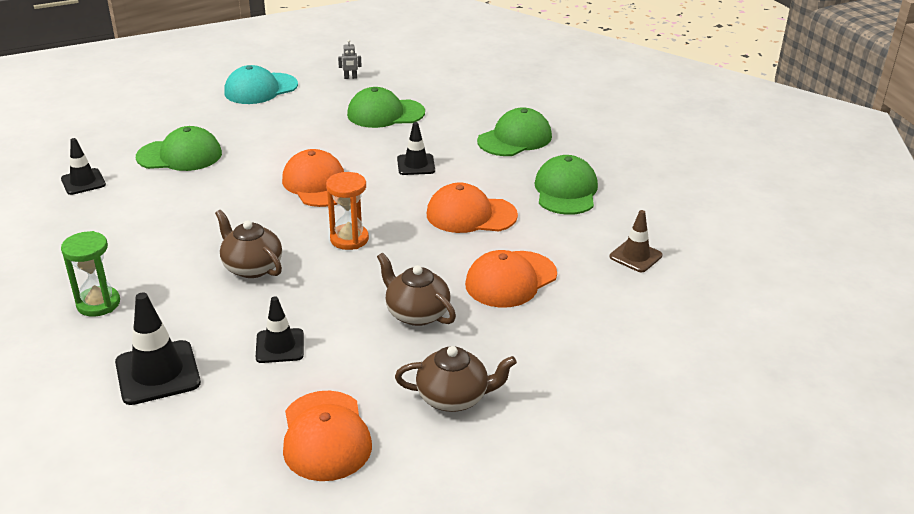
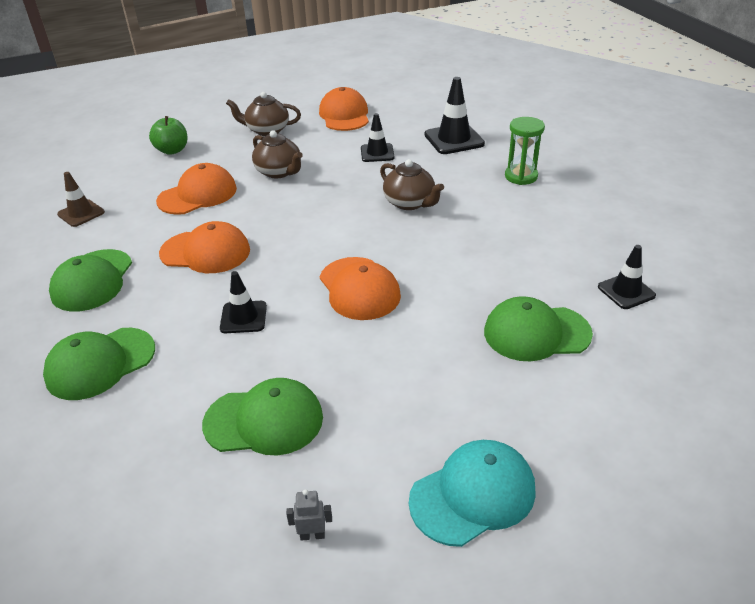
camera: 175 degrees left, 5 degrees up
orange hourglass [326,172,369,250] -> none
none -> green apple [149,116,188,155]

